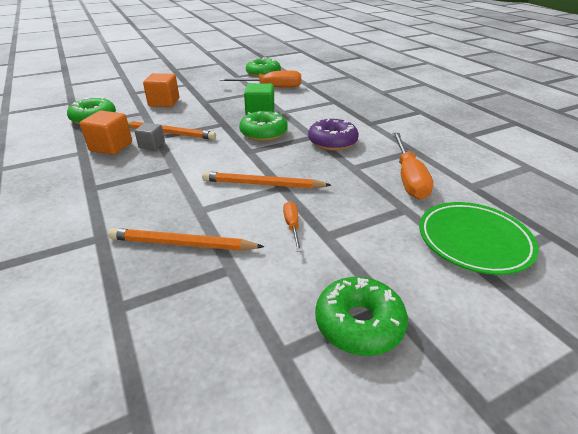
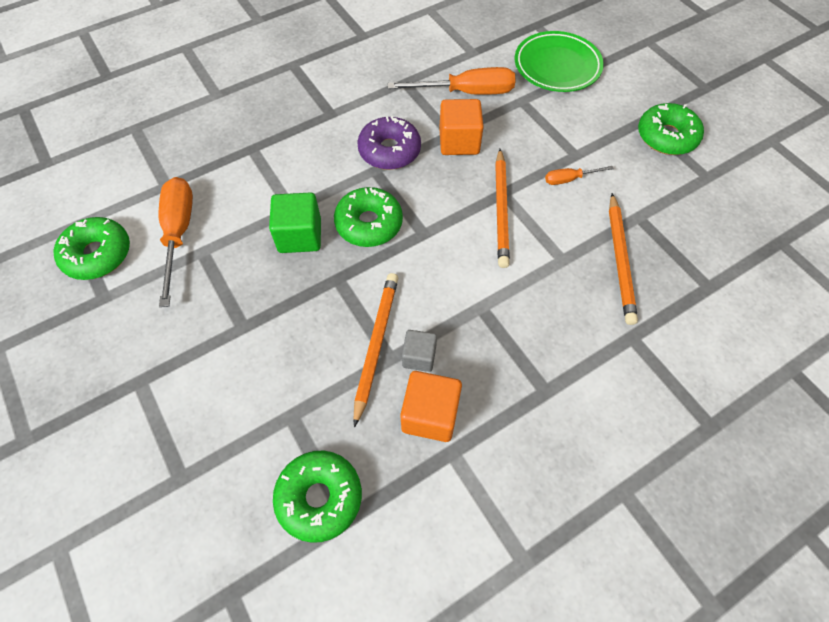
camera: 95 degrees left, 25 degrees up
orange cube [143,73,179,107] -> orange cube moved to [439,99,484,155]

